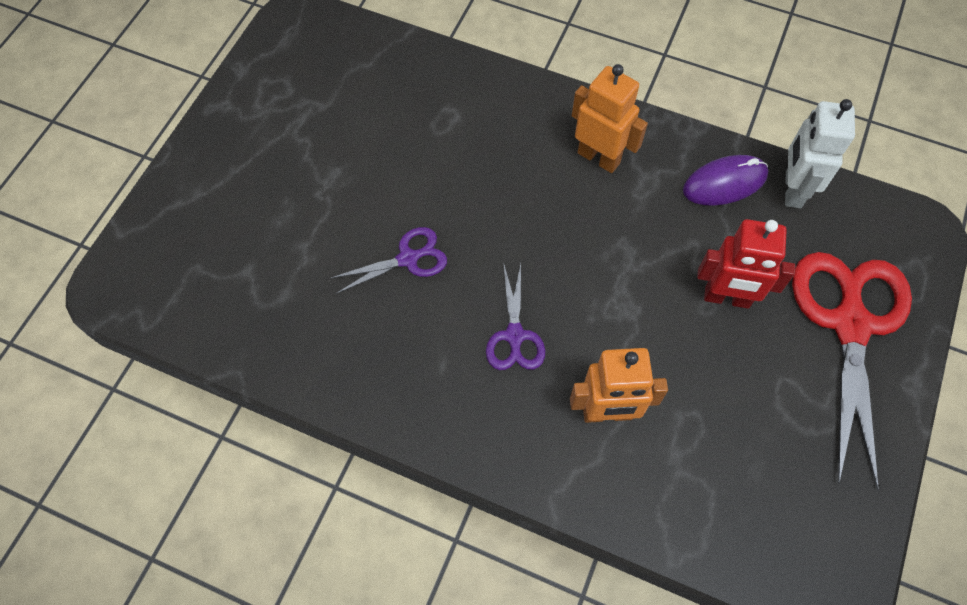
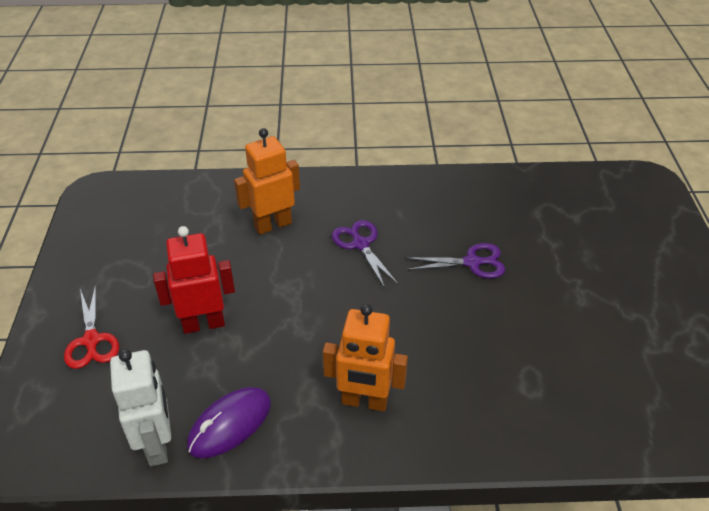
camera: 155 degrees right, 20 degrees down
purple scissors [331,227,447,294] -> purple scissors turned 135 degrees counterclockwise [405,243,505,279]
red scissors [792,252,912,491] -> red scissors [64,284,119,369], size x0.49

